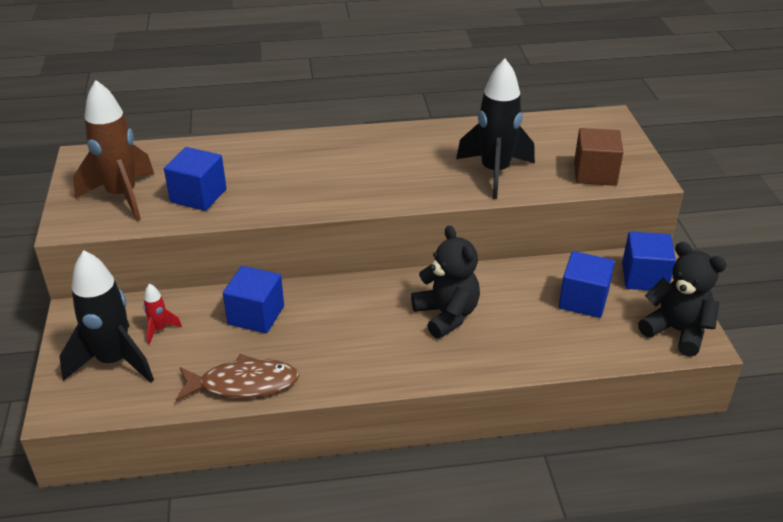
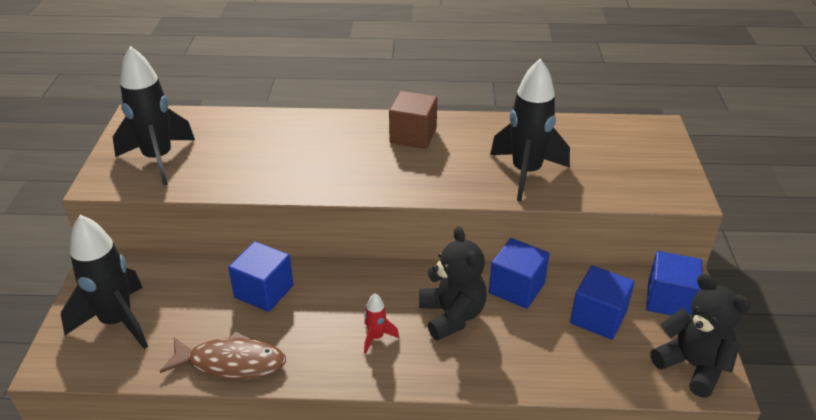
camera: 10 degrees right, 0 degrees up
brown rocket [73,80,154,221] -> black rocket [113,46,195,186]
red rocket [143,284,182,345] -> red rocket moved to [364,293,399,354]
blue cube [164,147,226,211] -> blue cube moved to [489,238,550,309]
brown cube [574,128,624,186] -> brown cube moved to [389,91,437,149]

